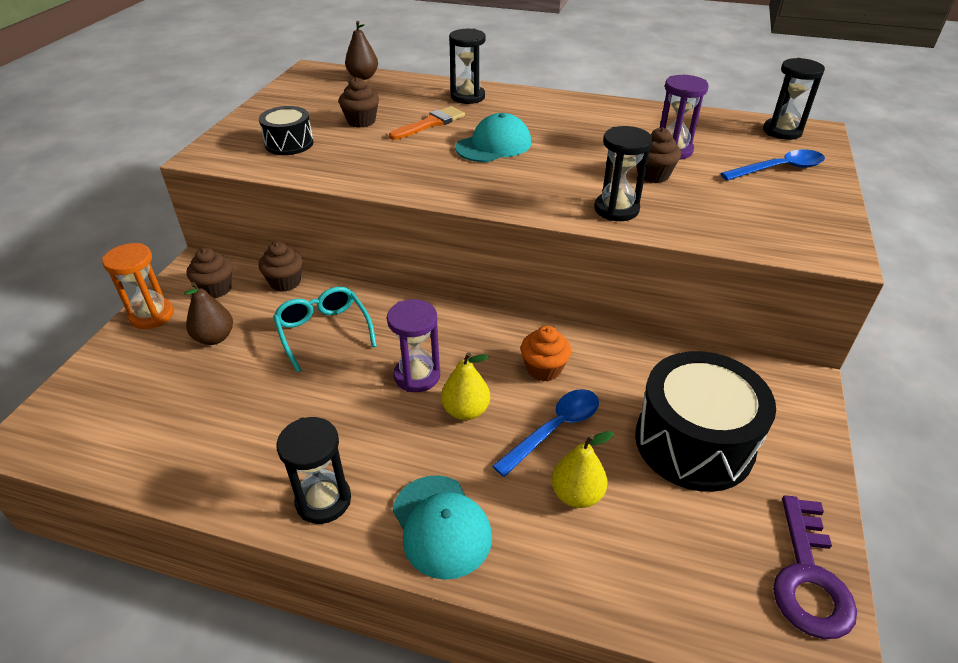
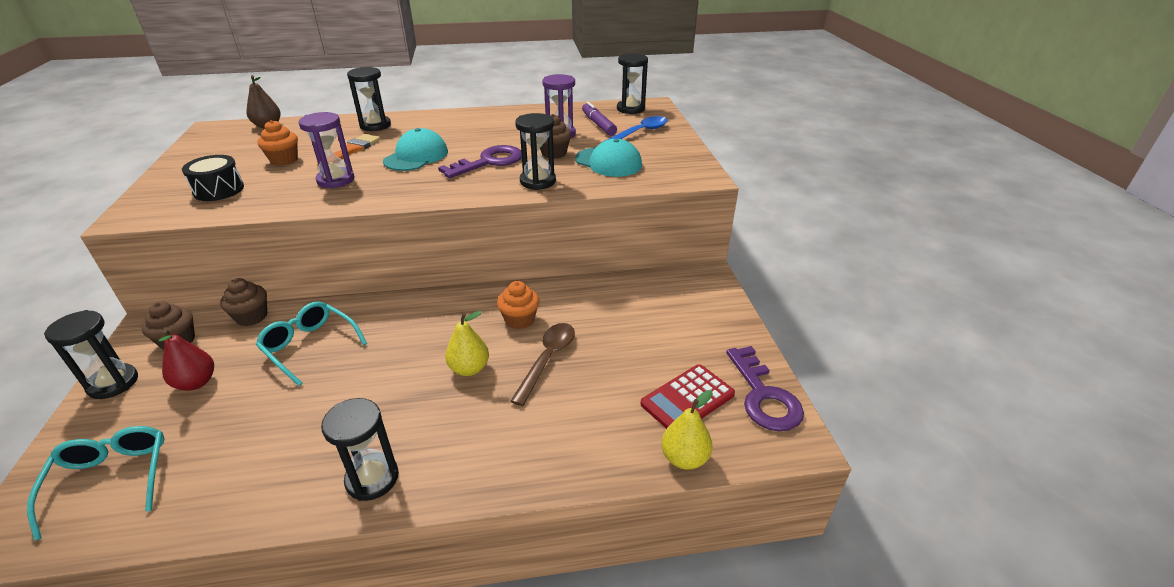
camera: 25 degrees left, 5 degrees down
orange hourglass [102,243,174,329] -> black hourglass [44,310,138,399]
brown pear [184,282,233,345] -> red pear [159,329,214,391]
brown cupcake [339,77,379,128] -> orange cupcake [258,120,298,166]
purple hourglass [387,299,440,392] -> purple hourglass moved to [299,112,355,189]
turquoise cap [392,475,492,580] -> turquoise cap moved to [575,139,642,177]
blue spoon [492,389,599,477] -> brown spoon [510,323,575,406]
yellow pear [551,431,614,508] -> yellow pear moved to [661,390,713,470]
black drum [635,351,776,492] -> none
none -> turquoise glasses [27,426,165,541]
none -> purple key [438,145,522,178]
none -> purple marker [582,102,617,136]
none -> red calculator [641,364,735,429]

